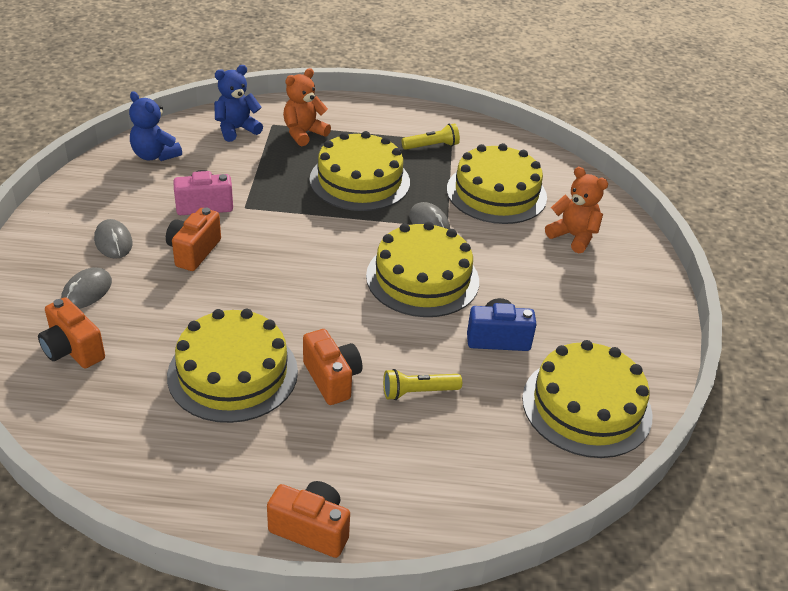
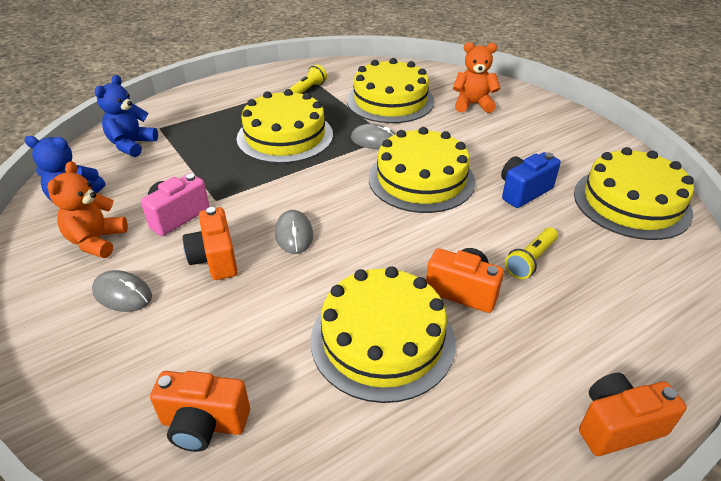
camera: 35 degrees left, 0 degrees up
grey mouse [61,268,112,309] -> grey mouse moved to [275,210,313,254]
orange teddy bear [283,68,331,146] -> orange teddy bear moved to [47,161,128,258]

